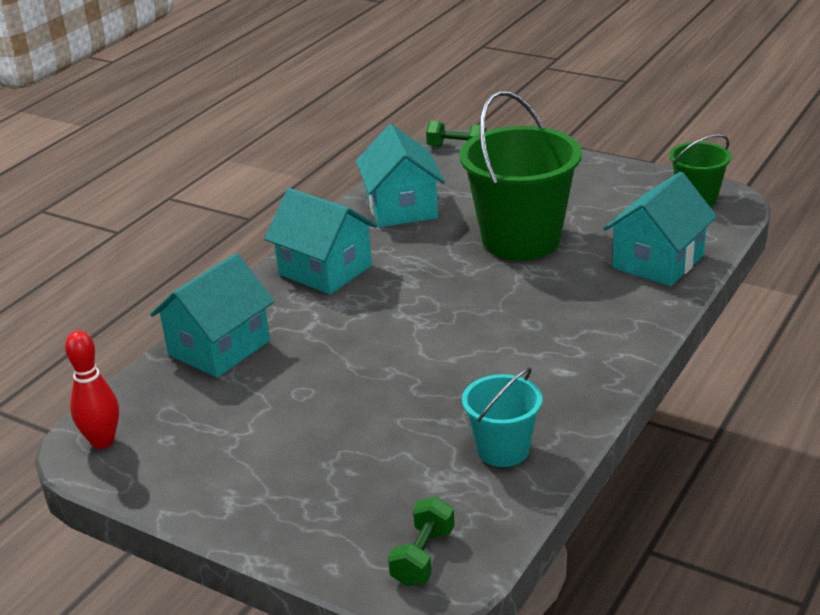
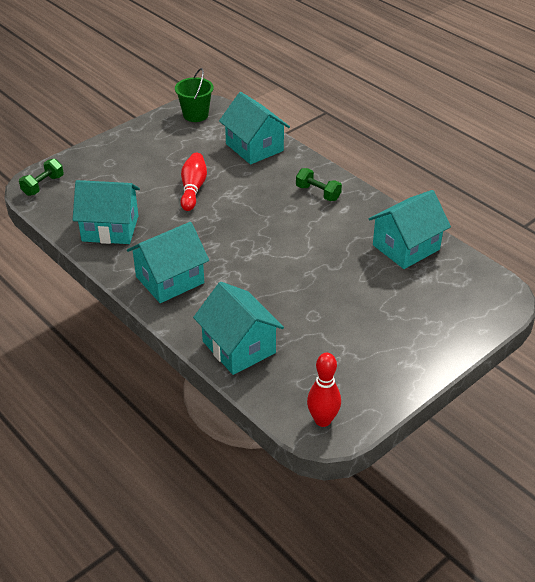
camera: 75 degrees left, 10 degrees up
green dumbbell [388,497,455,587] -> green dumbbell moved to [296,168,342,201]
green bucket [459,91,582,260] -> red bowling pin [180,153,207,211]
turquoise bucket [462,367,542,467] -> turquoise house [369,190,451,269]

